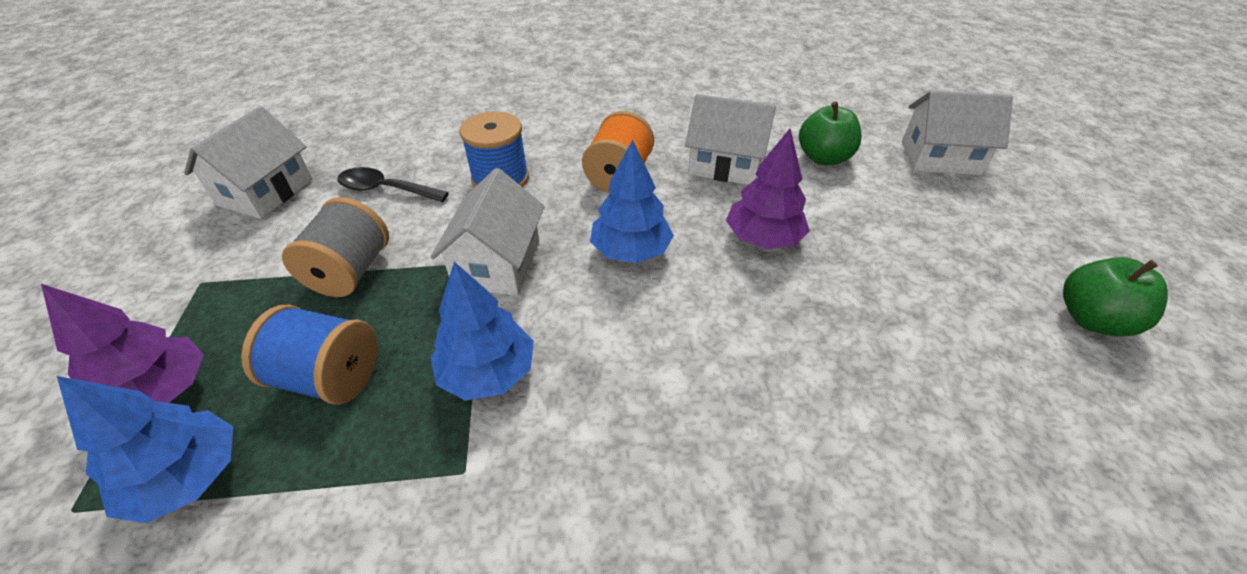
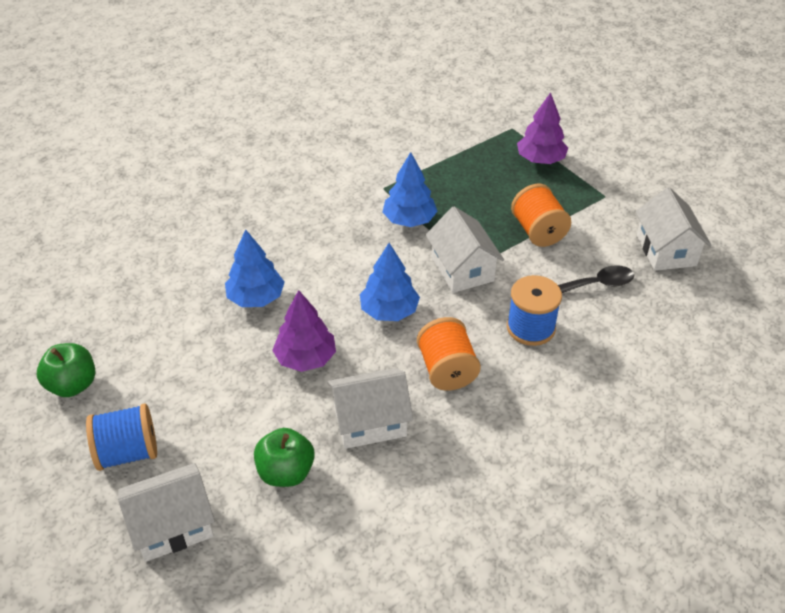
camera: 150 degrees right, 0 degrees up
blue tree [57,376,233,523] -> blue tree moved to [225,229,285,307]
blue spool [241,305,378,405] -> blue spool moved to [86,403,157,471]
grey spool [282,197,389,297] -> orange spool [511,184,571,247]

